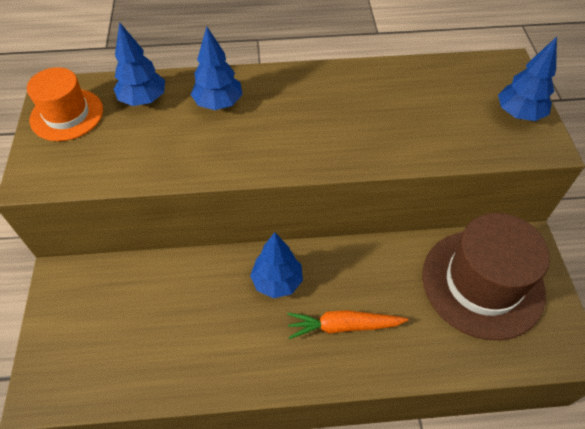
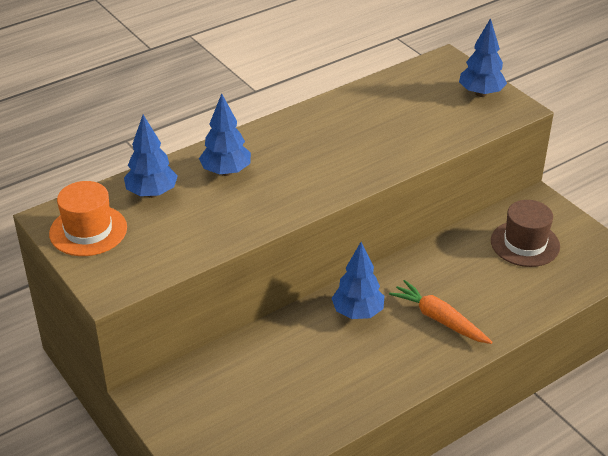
camera: 30 degrees left, 15 degrees down
orange carrot [287,310,408,339] -> orange carrot turned 75 degrees clockwise [389,280,493,344]
brown hat [422,213,550,340] -> brown hat [491,200,560,267], size x0.60

